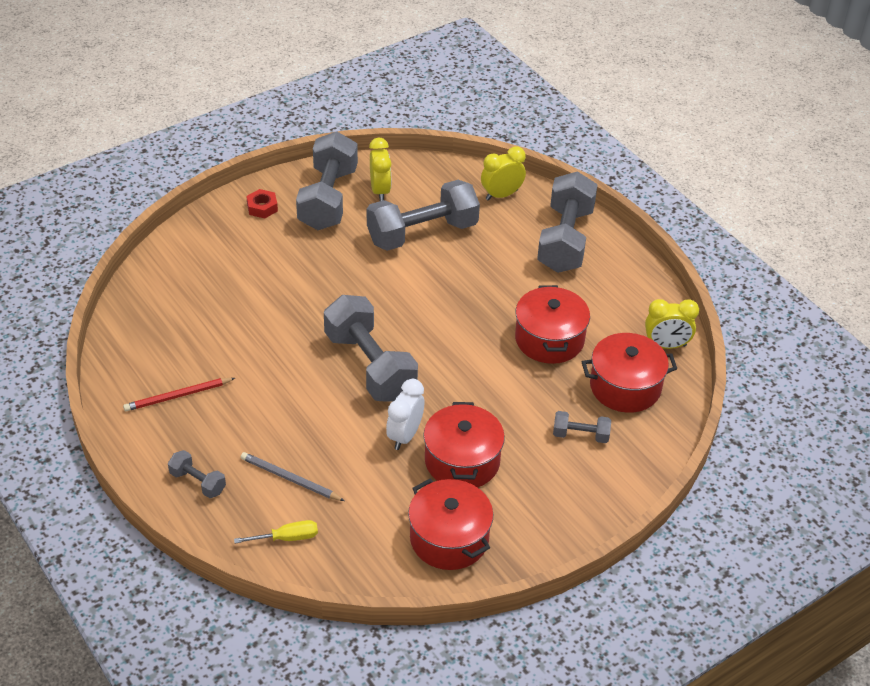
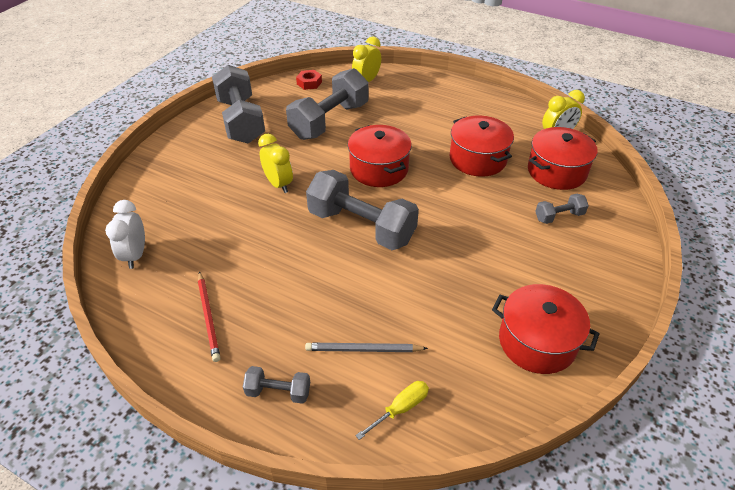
camera: 25 degrees left, 0 degrees up
red pencil [123,378,235,411] -> red pencil turned 60 degrees counterclockwise [198,271,220,362]
red nut [246,189,278,218] -> red nut moved to [296,70,322,90]
yellow clock [369,137,391,201] -> yellow clock moved to [258,134,293,193]
white clock [386,379,424,450] -> white clock moved to [105,200,145,269]
red pot [423,402,505,488] -> red pot moved to [348,125,412,187]
grey dumbbell [537,171,598,273] -> none

